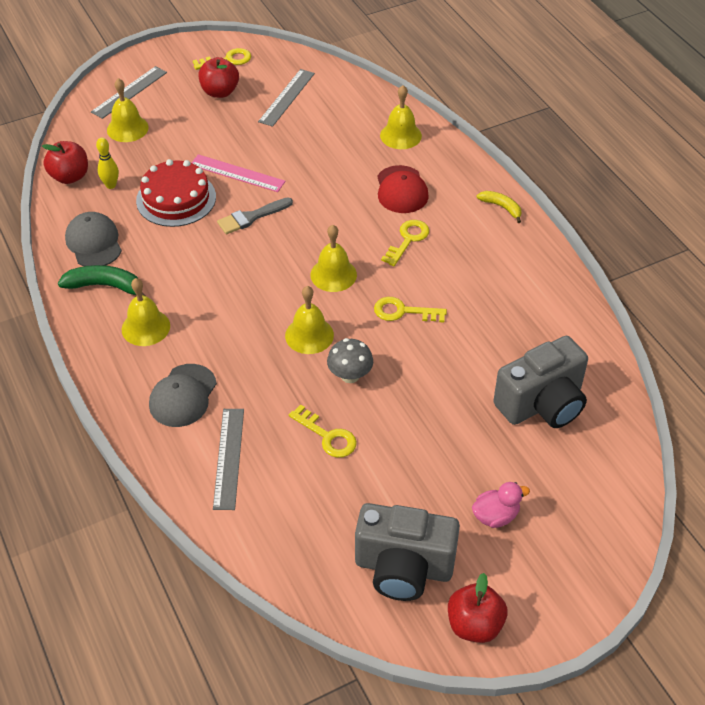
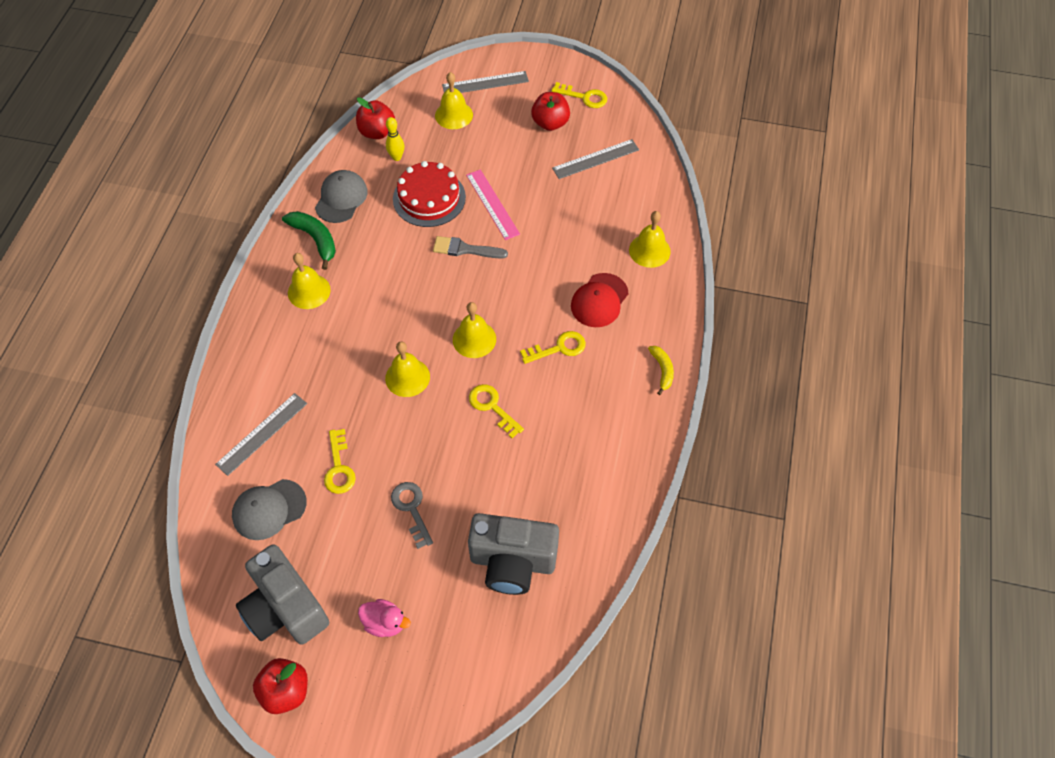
camera: 40 degrees right, 10 degrees up
grey cap [149,364,217,427] -> grey cap moved to [232,479,307,540]
grey mushroom [327,338,373,383] -> none
none -> grey key [391,482,433,549]

